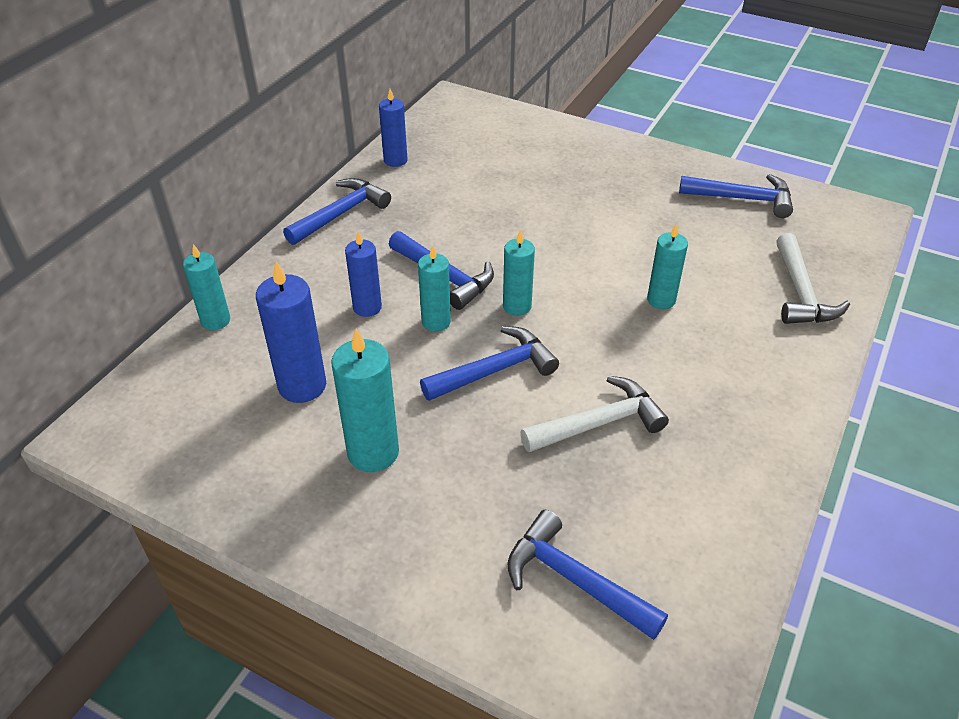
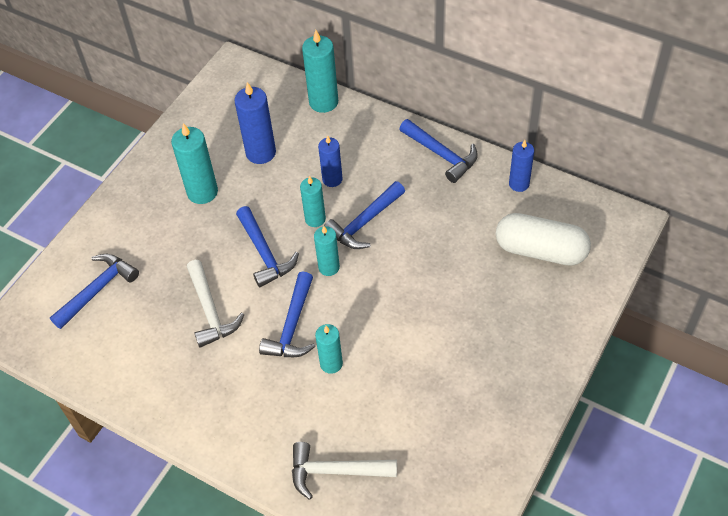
camera: 95 degrees right, 10 degrees up
turquoise candle [183,244,230,330] -> turquoise candle [302,30,338,113], size x1.54
blue hammer [679,174,793,218] -> blue hammer moved to [259,271,315,357]
none -> white capsule [496,213,591,266]

